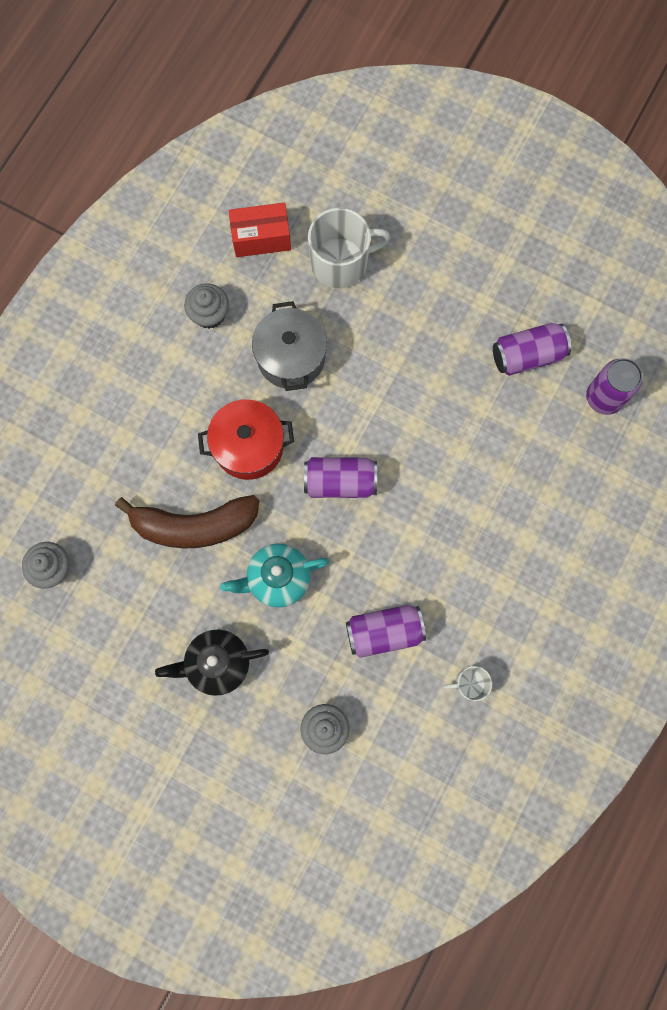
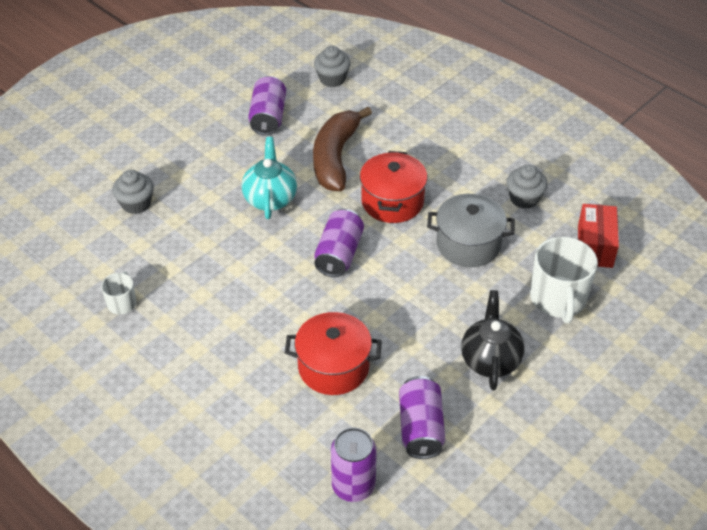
camera: 105 degrees right, 30 degrees down
black teapot [155,629,269,696] -> black teapot moved to [461,290,525,390]
purple can [346,605,426,658] -> purple can moved to [248,76,286,135]
none -> red pot [285,312,382,395]

